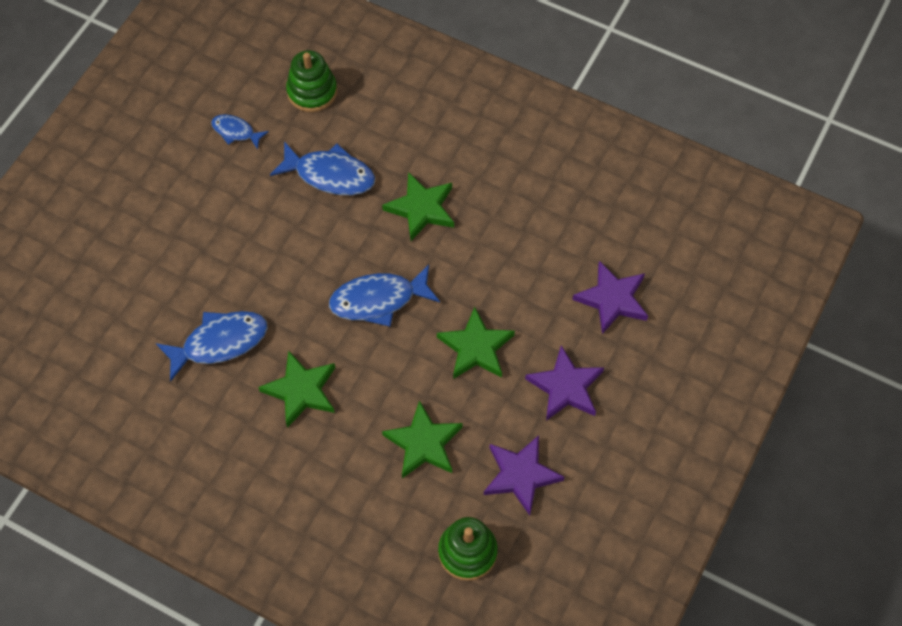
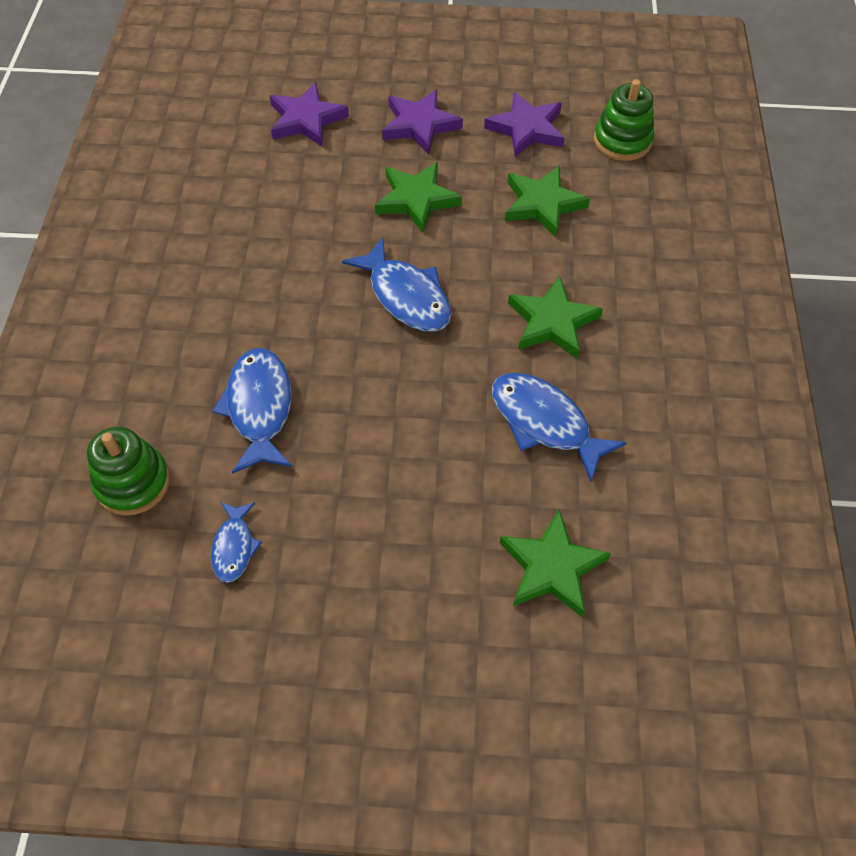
camera: 115 degrees left, 5 degrees down
green star [382,172,454,241] -> green star moved to [500,509,611,617]

